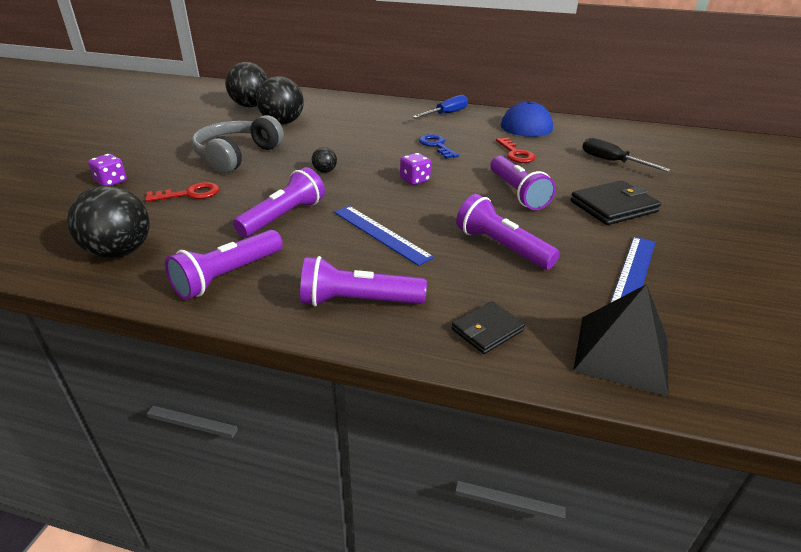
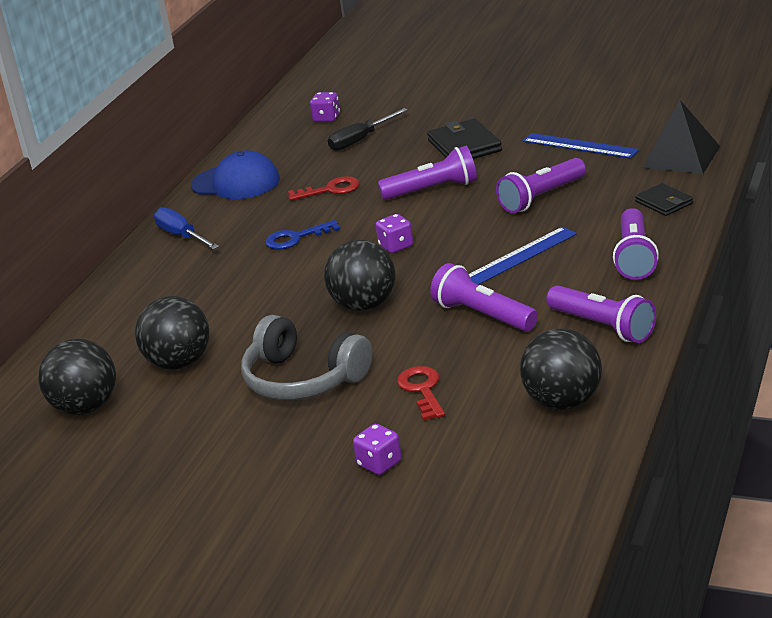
camera: 80 degrees left, 5 degrees down
black ball [312,147,337,173] -> black ball [324,240,396,311], size x2.17
none -> purple dice [310,92,340,122]

